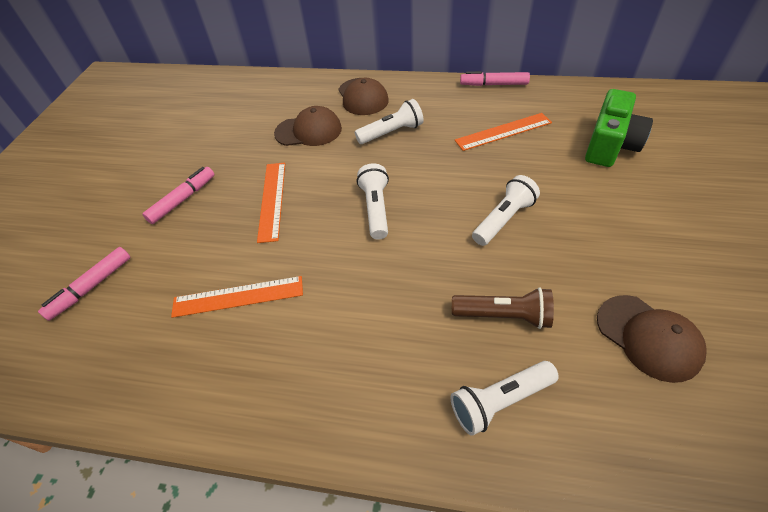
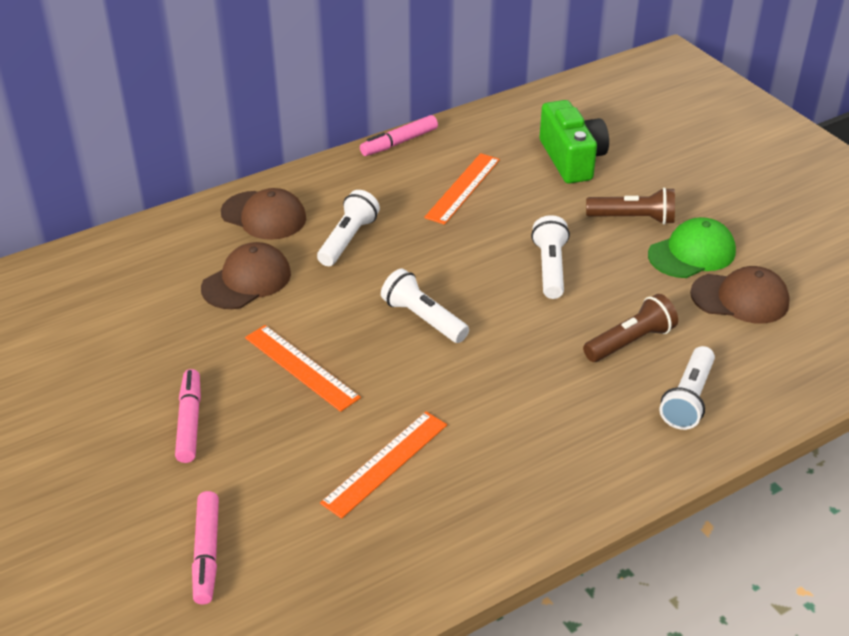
camera: 45 degrees left, 10 degrees down
none -> brown flashlight [586,187,675,225]
none -> green cap [648,217,736,278]

